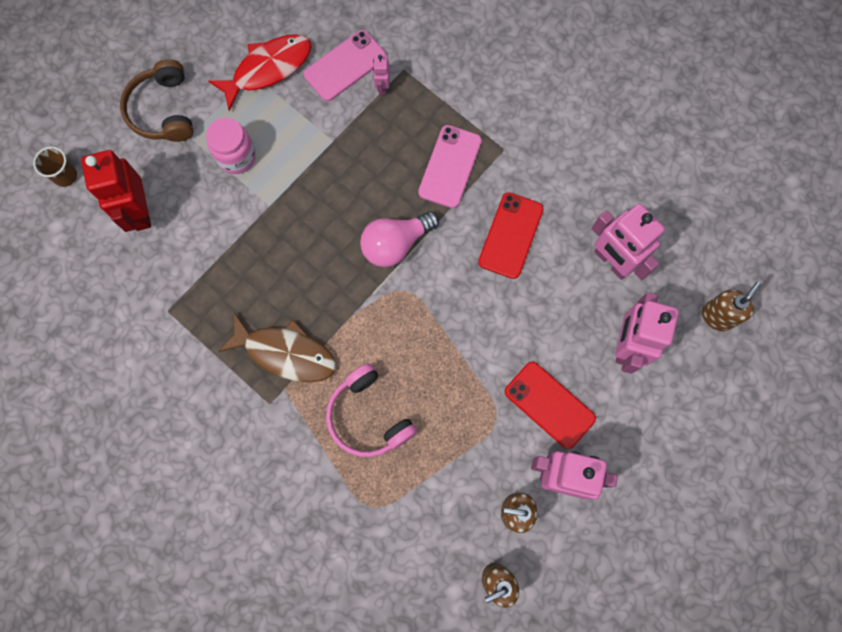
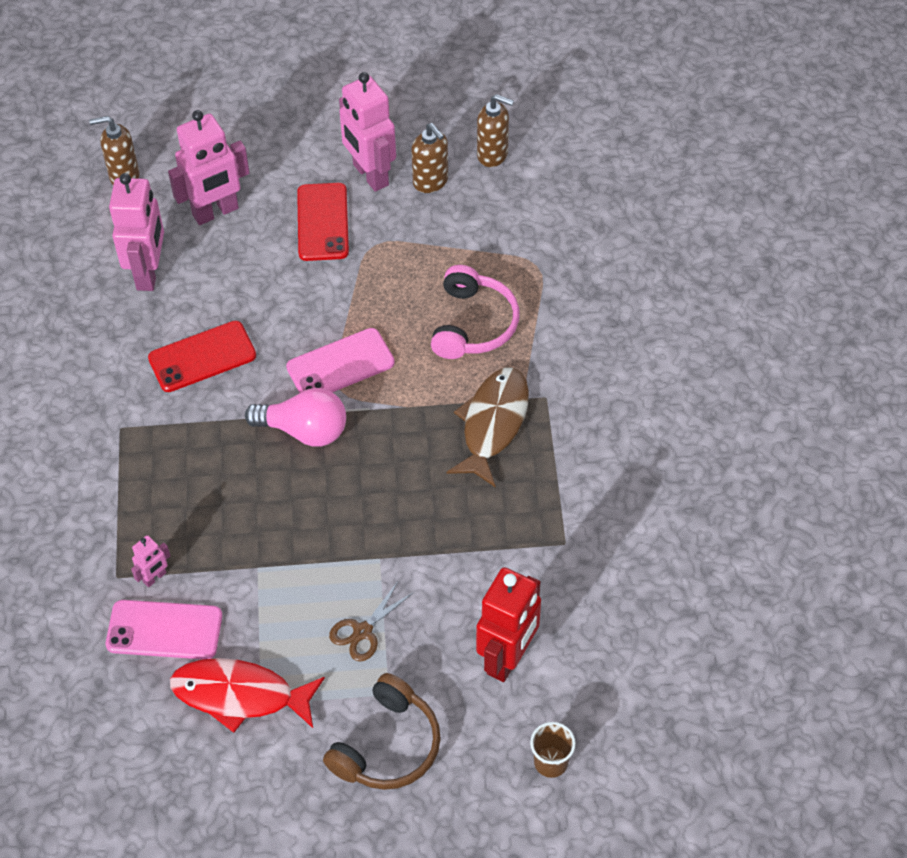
camera: 135 degrees left, 20 degrees down
pink jar [206,118,256,174] -> brown scissors [329,582,414,662]
brown fish [218,313,336,382] -> brown fish turned 45 degrees clockwise [447,368,529,487]
pink phone [418,125,482,208] -> pink phone moved to [286,328,395,393]

